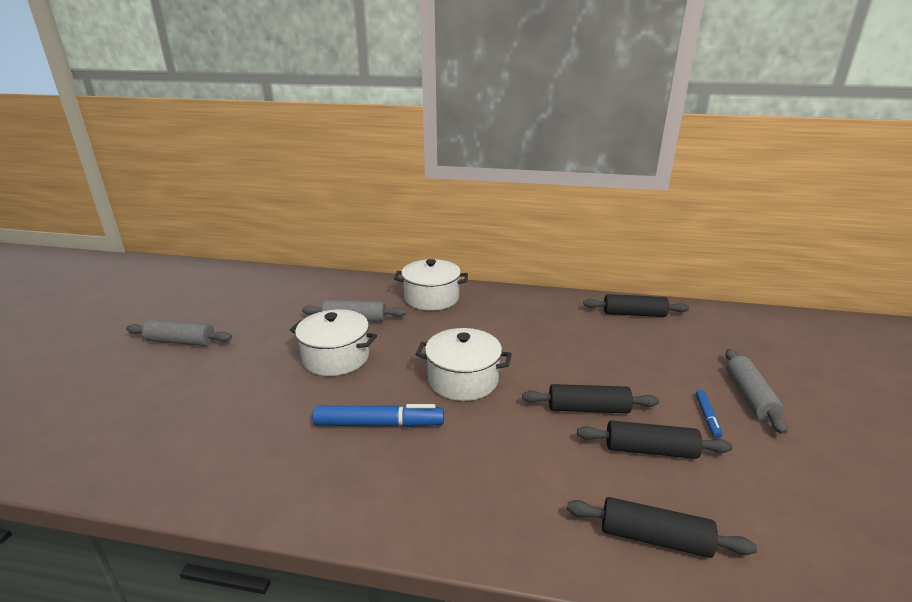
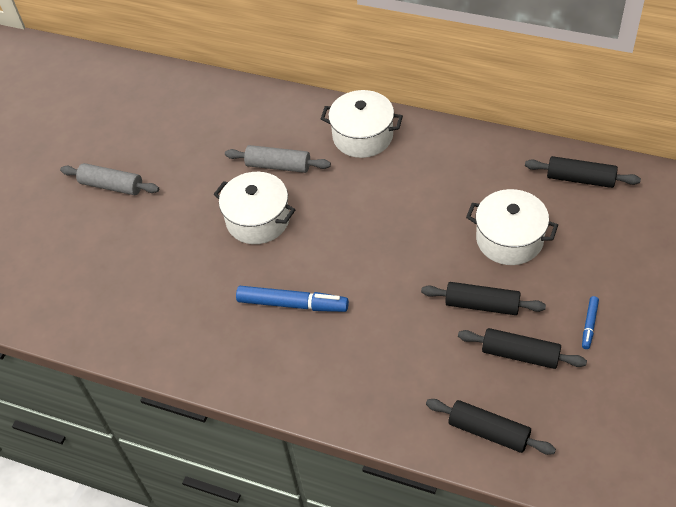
camera: 15 degrees right, 25 degrees up
white pot [415,328,512,401] -> white pot moved to [466,189,558,265]
grey rolling pin [725,349,788,434] -> none

